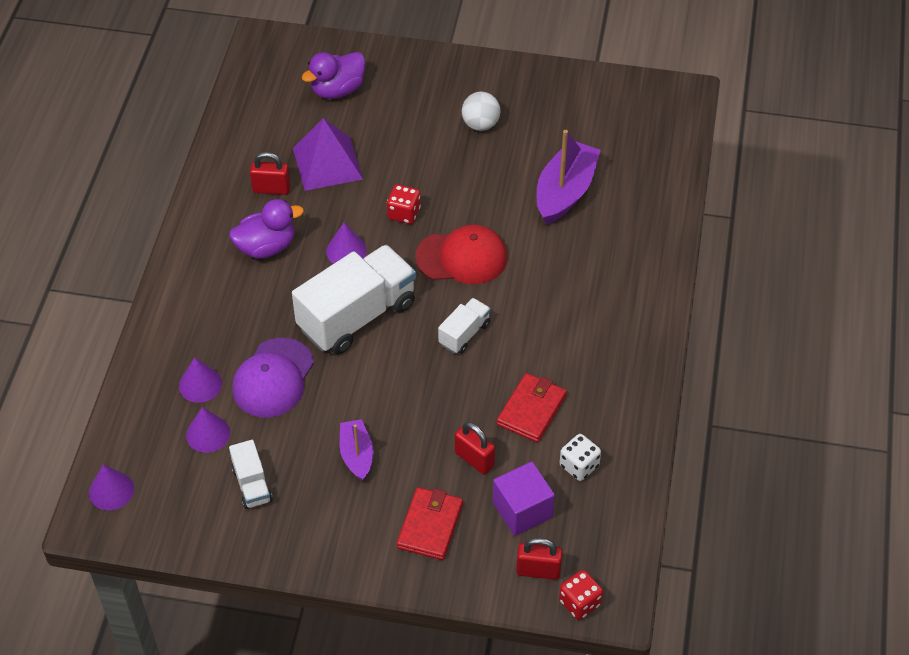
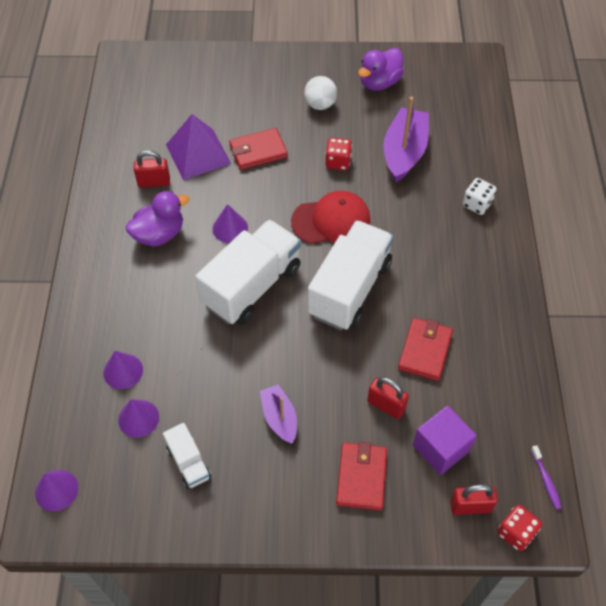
camera: 10 degrees left, 5 degrees up
purple cap [232,338,314,417] -> none
purple duck [302,52,365,99] -> purple duck moved to [358,48,404,91]
red dice [387,184,421,224] -> red dice moved to [326,138,352,170]
white truck [438,298,491,354] -> white truck [308,220,394,330], size x2.08
white dice [560,434,601,481] -> white dice moved to [463,178,497,215]
none -> red wallet [229,128,288,170]
none -> purple toothbrush [531,445,562,510]

